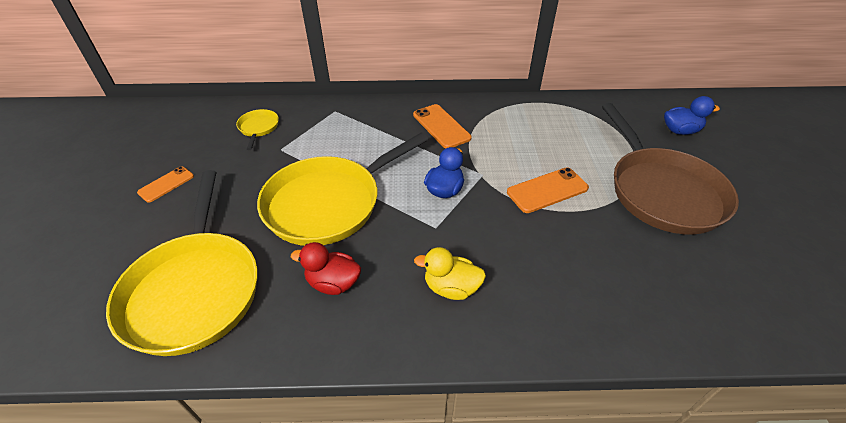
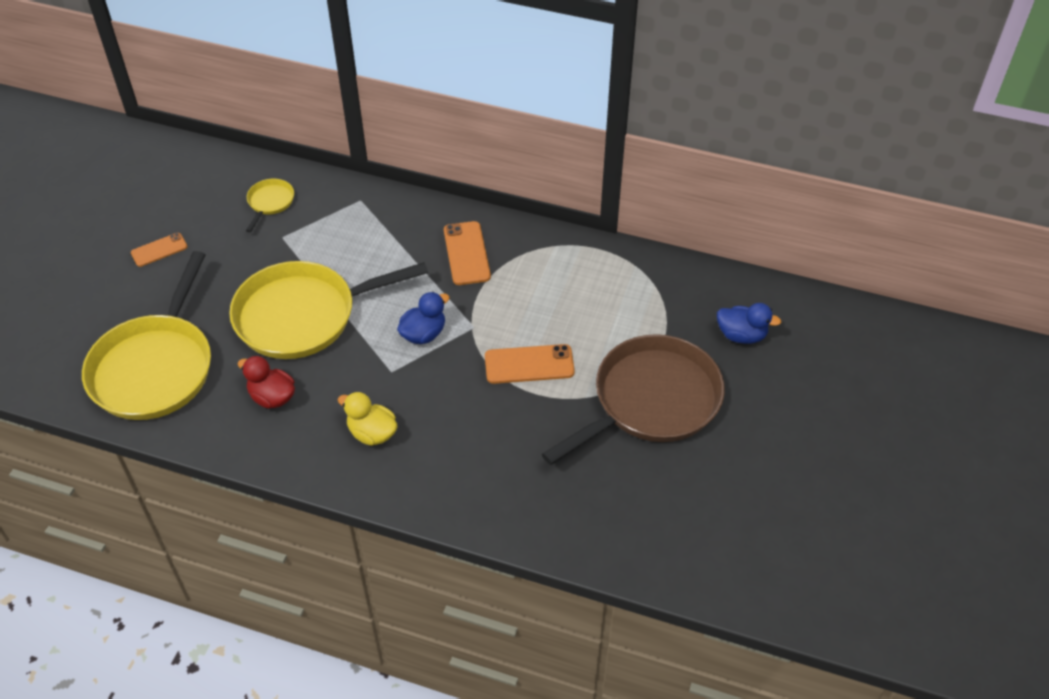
camera: 20 degrees right, 5 degrees up
brown pan [602,103,739,234] -> brown pan turned 135 degrees counterclockwise [542,334,725,465]

